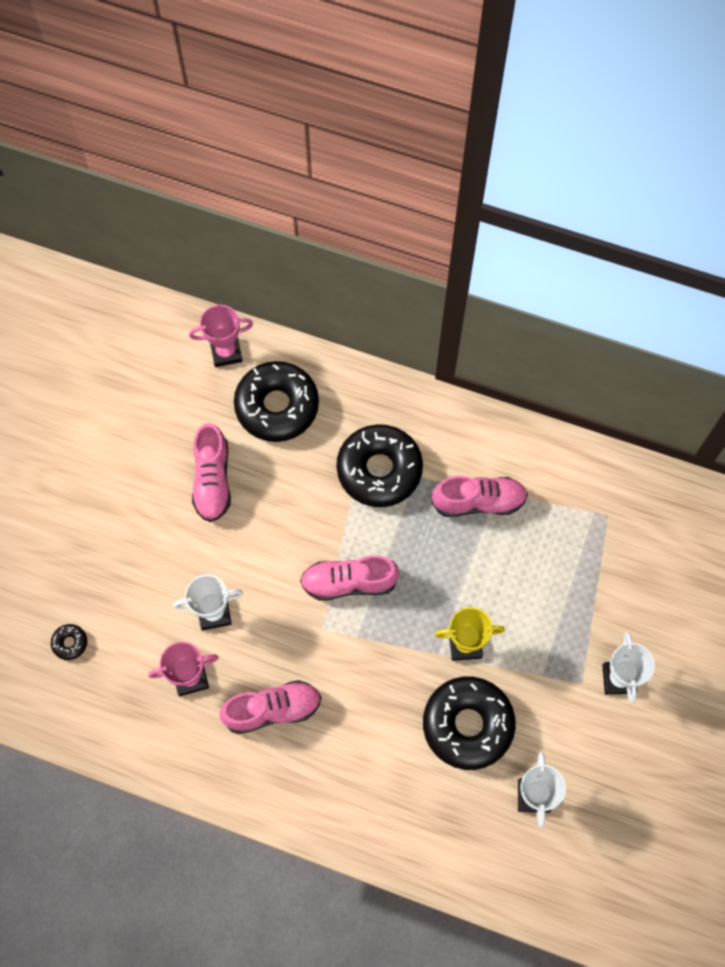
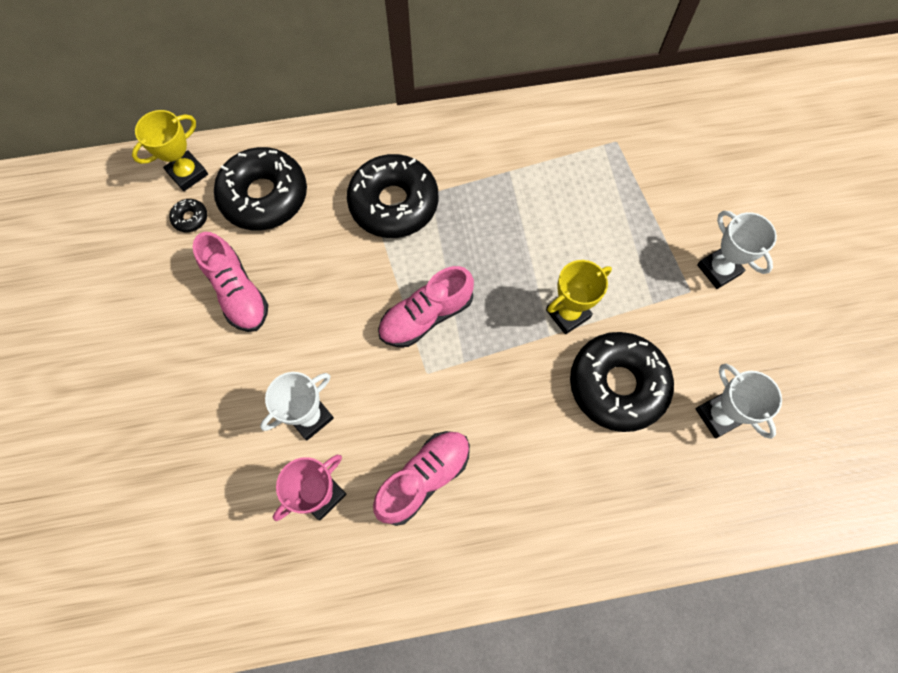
camera: 30 degrees left, 0 degrees up
black donut [51,624,87,660] -> black donut moved to [169,199,207,232]
pink trophy [189,305,253,367] -> yellow trophy [132,110,208,191]
pink shoe [431,476,528,517] -> none

